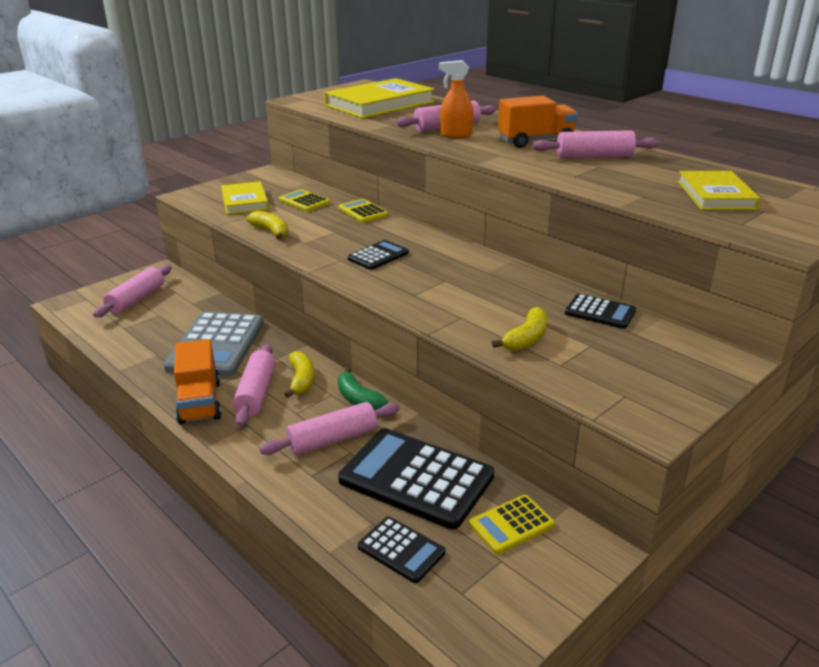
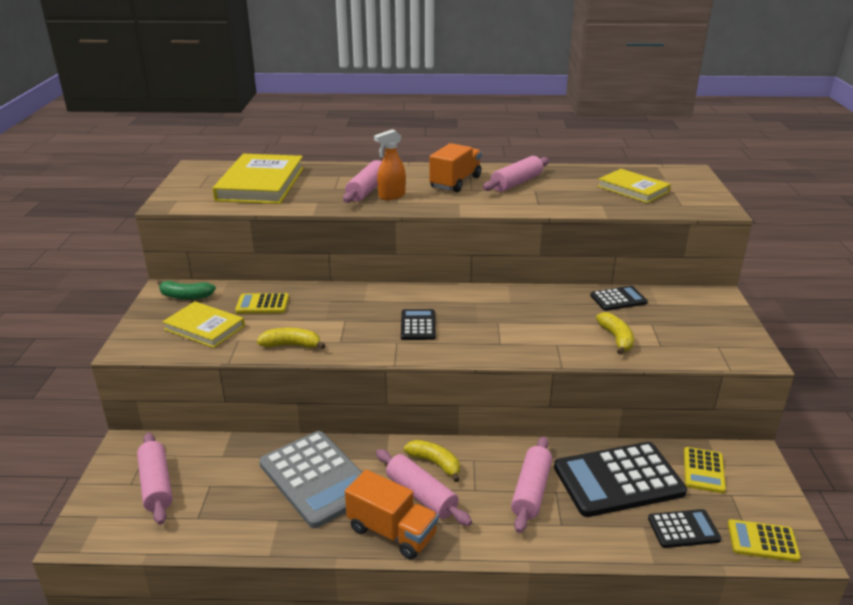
camera: 45 degrees left, 0 degrees up
green banana [338,368,388,411] -> green banana moved to [157,280,216,300]
yellow calculator [339,199,389,223] -> yellow calculator moved to [728,519,801,562]

